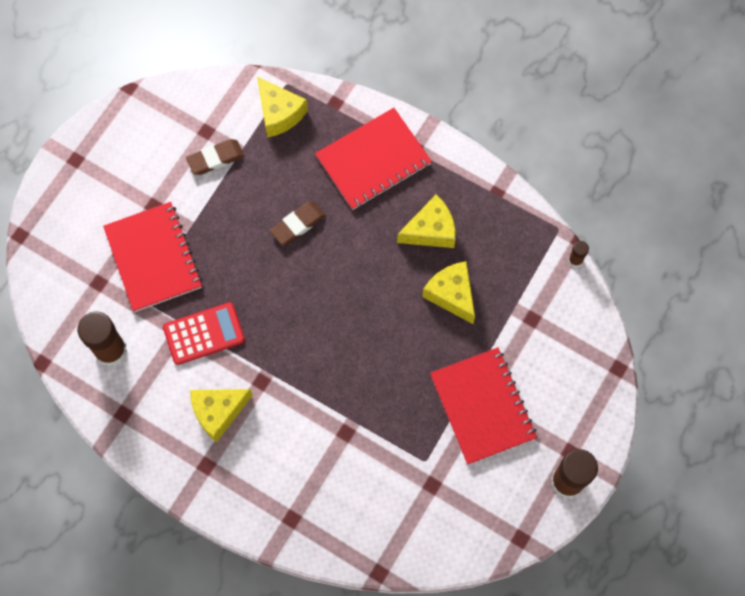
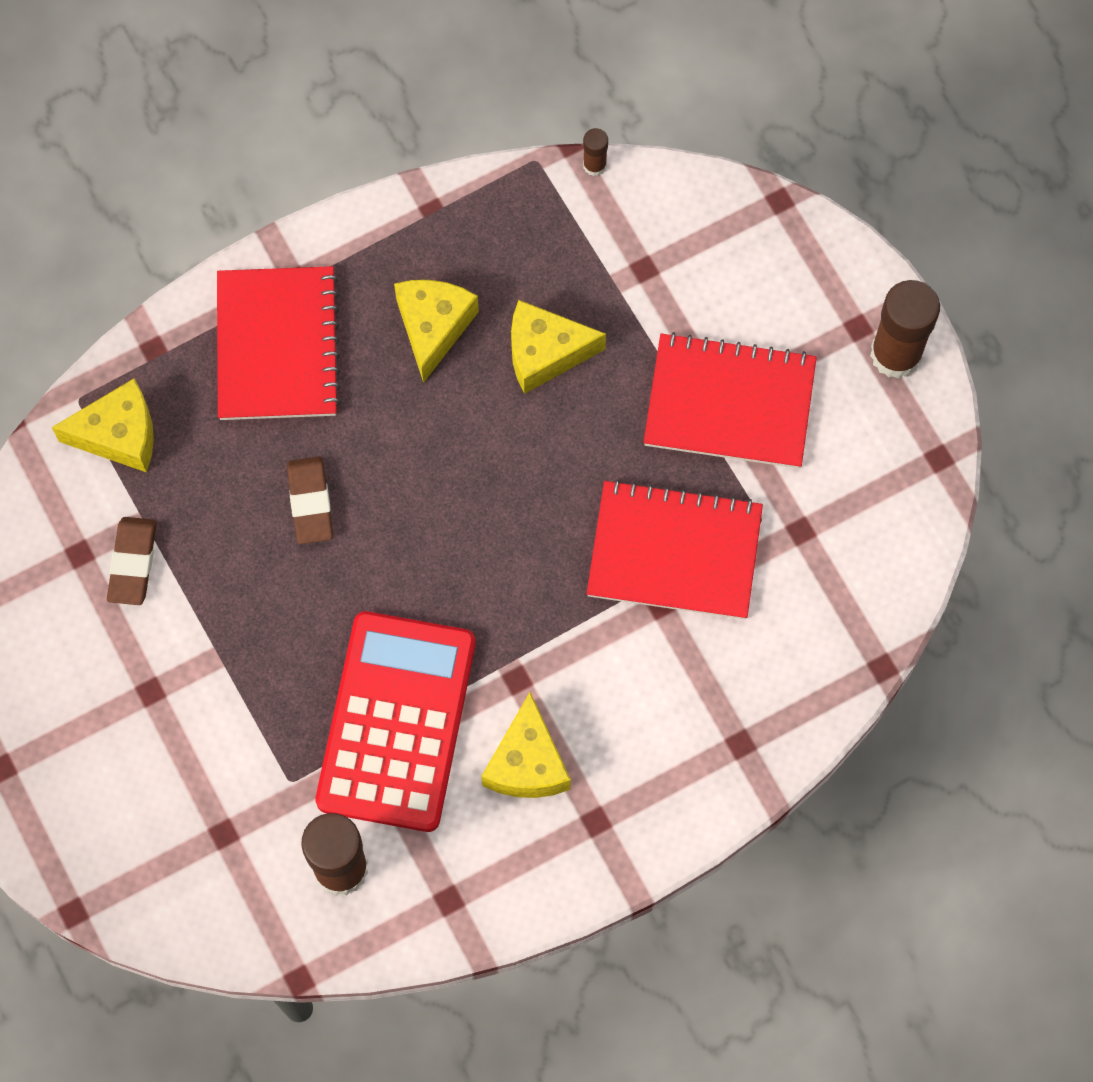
camera: 60 degrees left, 0 degrees up
red notebook [103,202,202,312] -> red notebook moved to [587,480,763,619]
red calculator [163,302,245,365] -> red calculator [315,611,476,832], size x1.68

